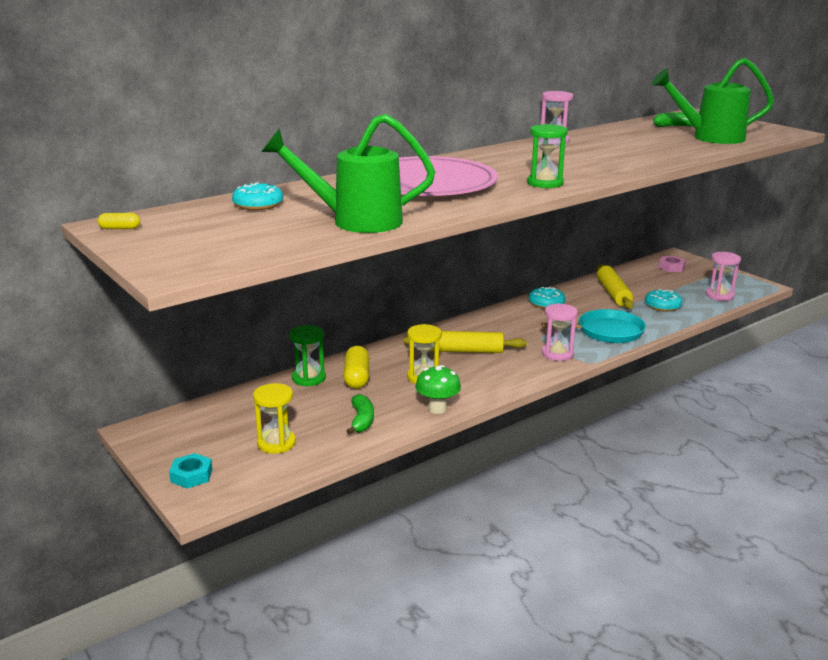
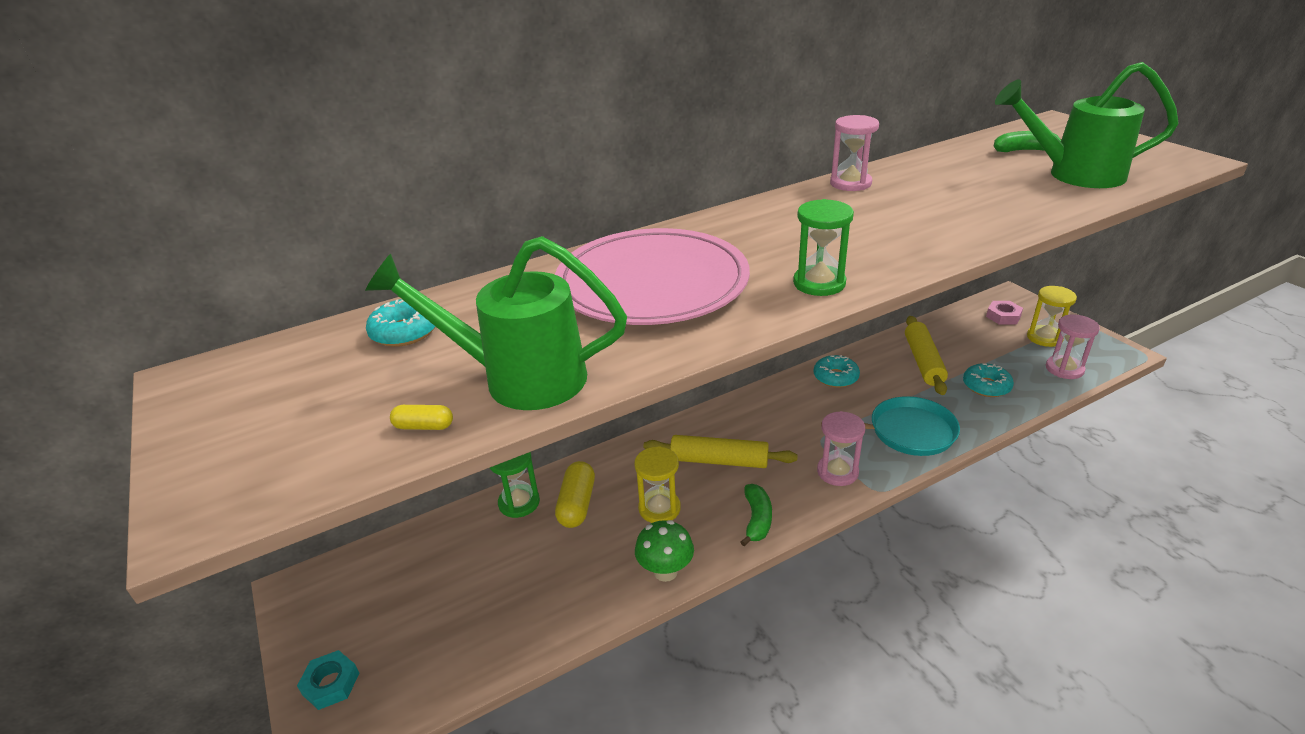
camera: 10 degrees right, 10 degrees up
yellow capsule [98,213,140,229] -> yellow capsule moved to [390,405,453,430]
yellow hourglass [253,383,296,454] -> yellow hourglass moved to [1027,286,1077,347]
green banana [347,394,374,435] -> green banana moved to [740,484,772,546]

